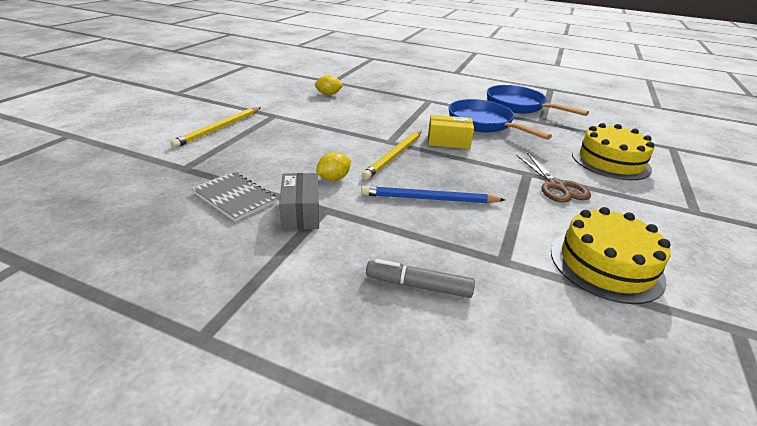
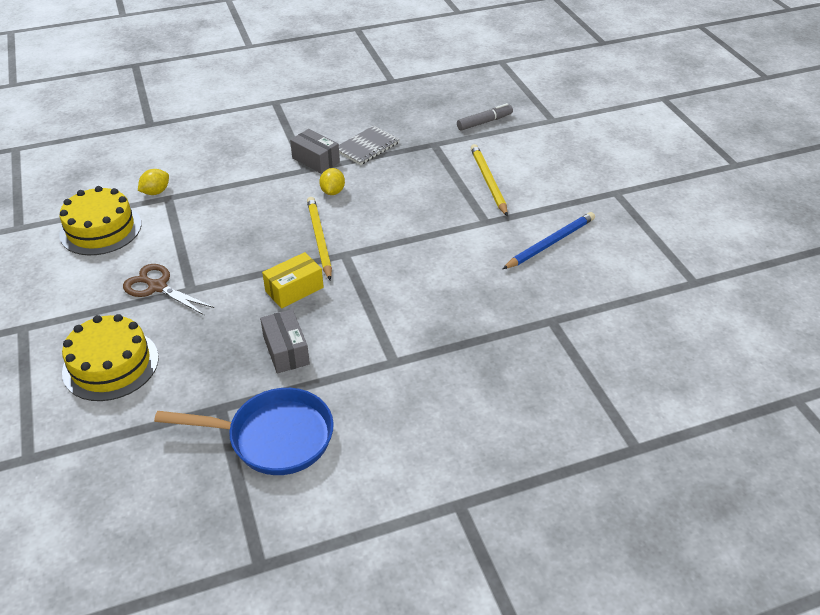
camera: 140 degrees right, 10 degrees up
grey notebook [191,171,277,222] -> grey notebook turned 45 degrees counterclockwise [339,125,400,165]
yellow lemon [315,75,343,95] -> yellow lemon moved to [138,169,169,195]
blue pencil [361,185,505,204] -> blue pencil moved to [503,212,595,269]
grey marker [366,259,475,298] -> grey marker moved to [457,103,513,131]
blue pan [449,99,552,140] -> grey box [260,309,310,374]

